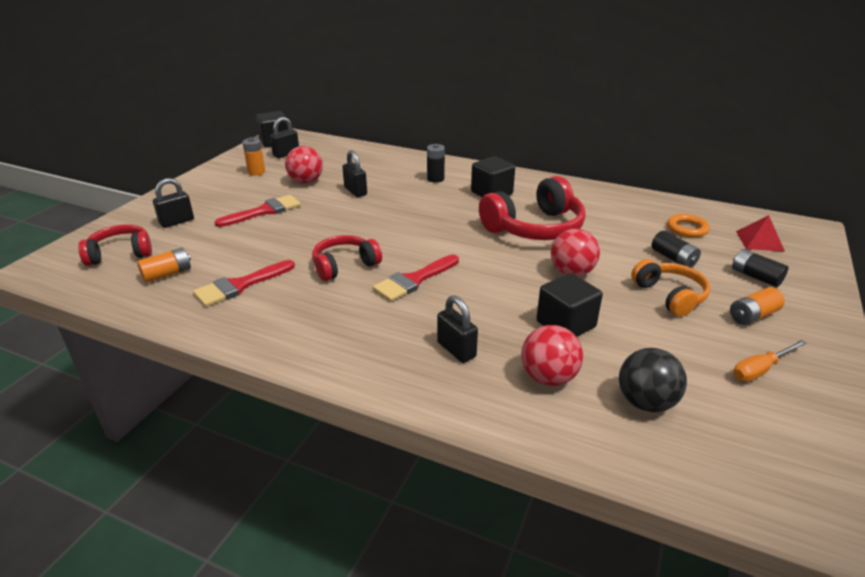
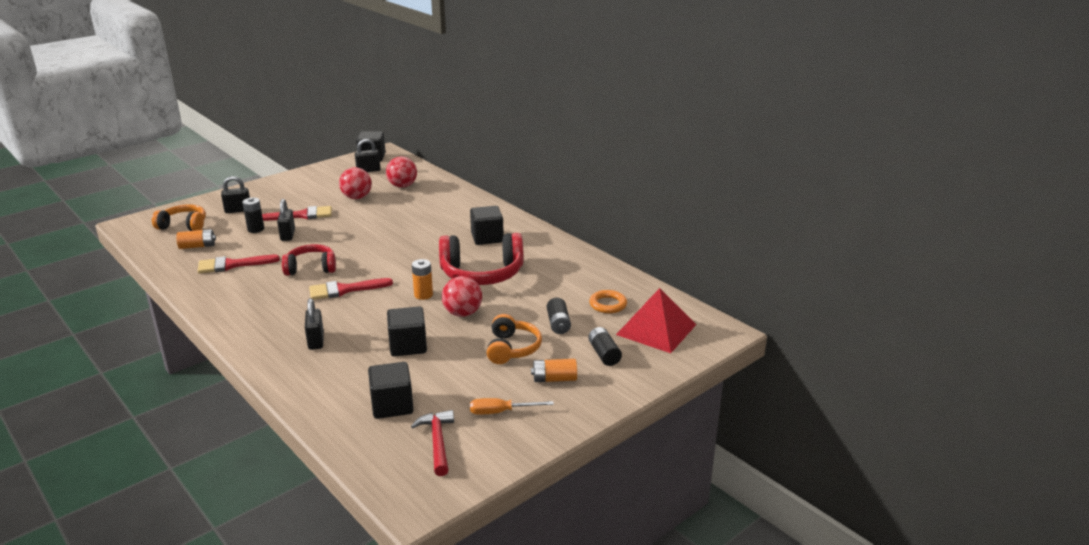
camera: 25 degrees right, 5 degrees down
red headphones [78,224,152,266] -> orange headphones [152,204,206,231]
orange battery [242,137,265,176] -> orange battery moved to [412,259,433,300]
black padlock [342,150,367,197] -> black padlock moved to [277,199,295,241]
black battery [427,144,445,183] -> black battery moved to [242,197,264,233]
red ball [521,325,583,386] -> red ball moved to [386,157,417,188]
black ball [619,348,687,412] -> black cube [368,362,414,419]
red pyramid [736,215,785,252] -> red pyramid [616,288,696,353], size x1.74
none -> red hammer [411,410,454,476]

